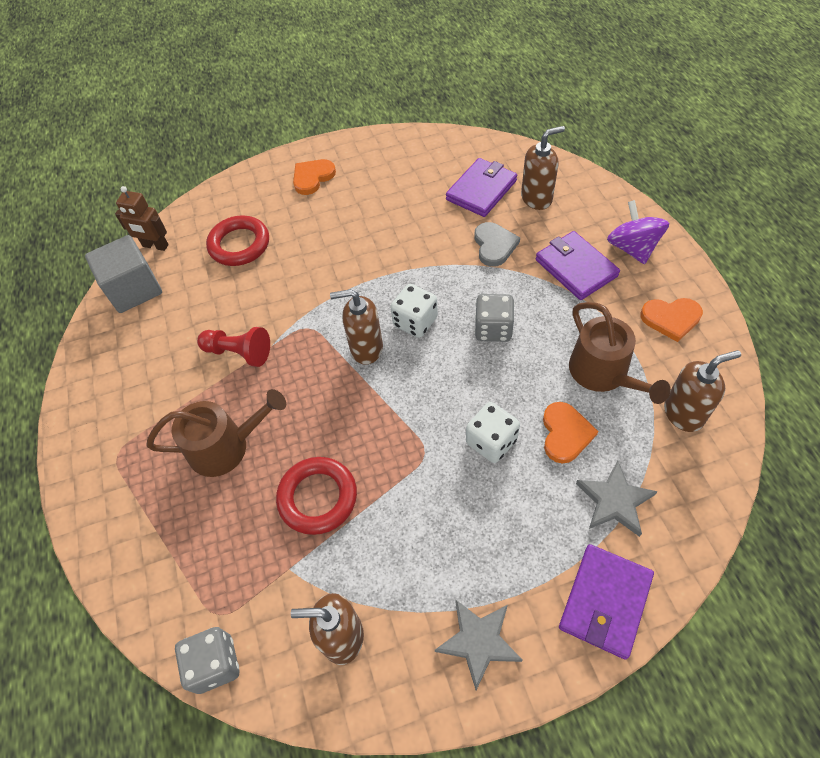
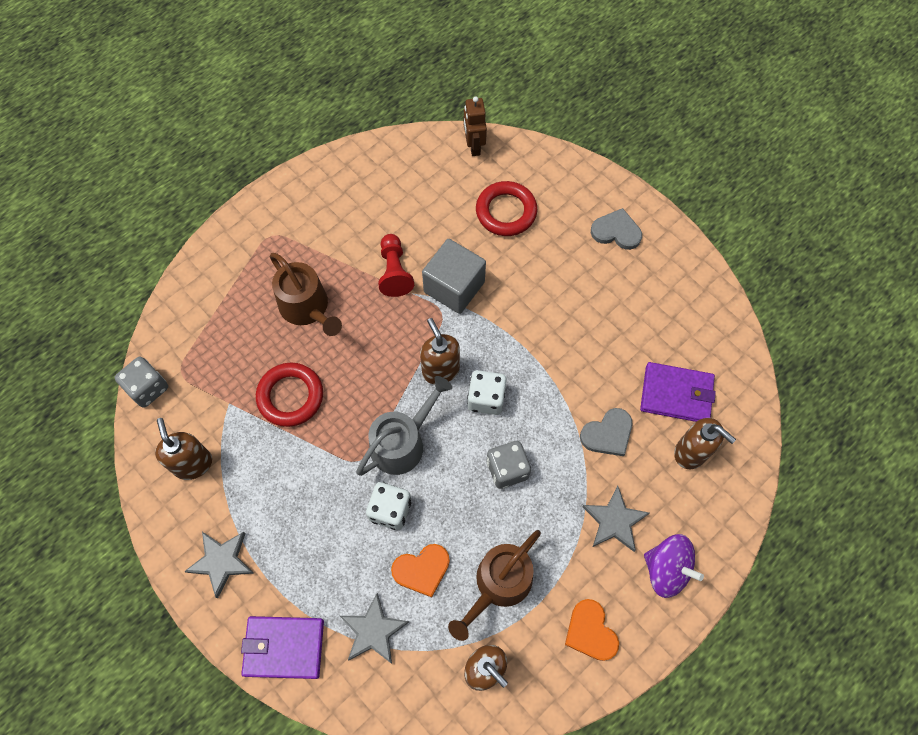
camera: 60 degrees right, 10 degrees up
grey cube [85,235,162,313] -> grey cube moved to [422,239,486,314]
orange heart [293,159,336,195] -> grey heart [591,208,642,250]
purple wallet [536,231,620,300] -> grey star [582,486,650,552]
purple spinning top [607,200,669,264] -> purple spinning top turned 75 degrees clockwise [644,534,704,598]
none -> grey watering can [356,376,452,476]

